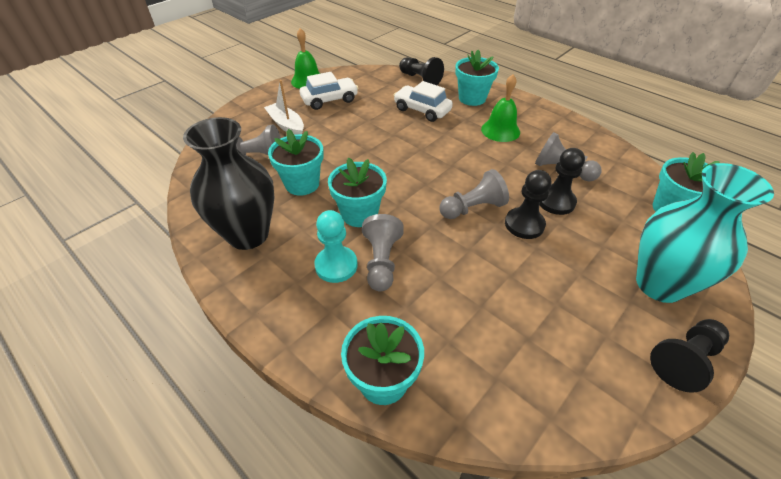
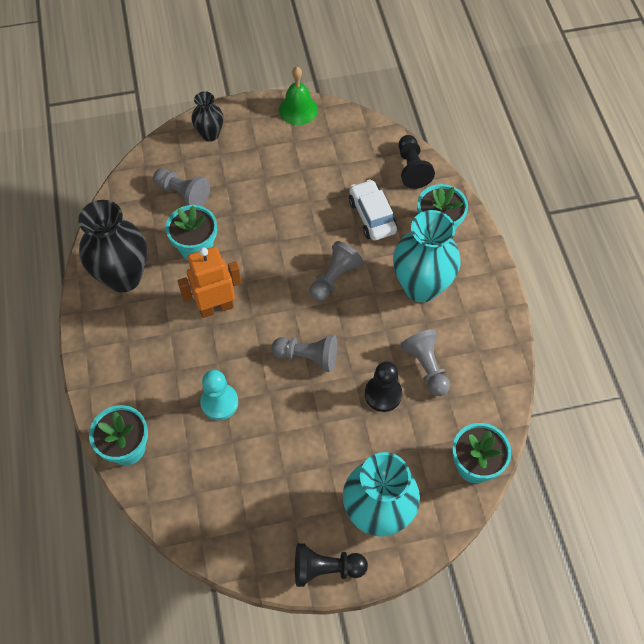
camera: 35 degrees right, 15 degrees up
white boat [264,80,304,135] -> none
white car [300,72,358,110] -> none
turquoise pawn [314,210,358,283] -> turquoise pawn moved to [200,370,238,420]
turquoise flower pot [328,158,387,227] -> orange robot [178,247,242,318]
grey pawn [362,214,404,291] -> grey pawn moved to [310,241,364,301]
green bell [481,74,520,142] -> turquoise vase [393,210,460,302]
black pawn [505,170,551,239] -> none
none -> black vase [191,91,224,141]

